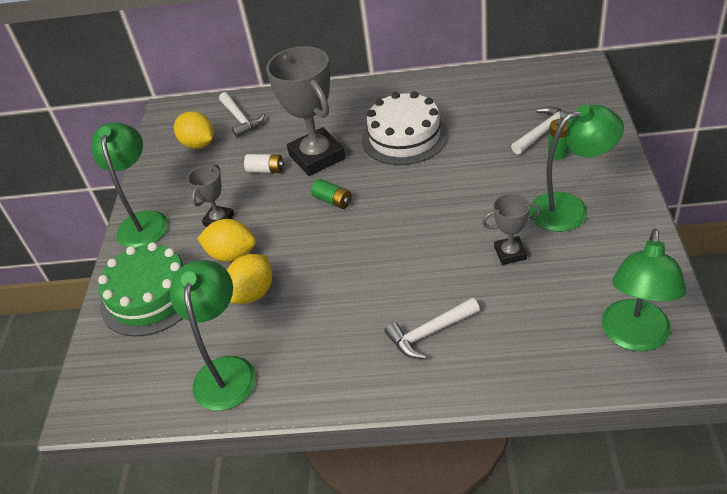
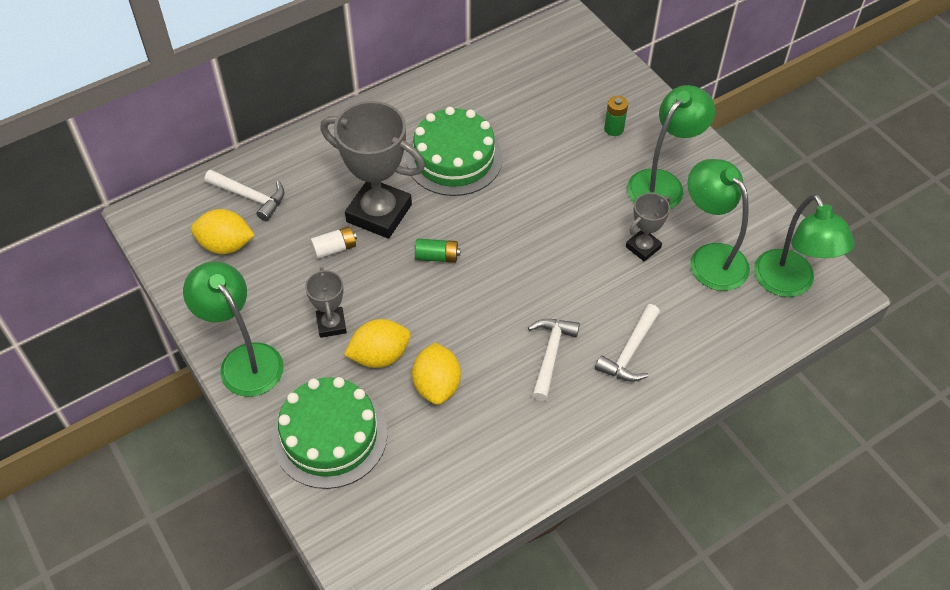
camera: 40 degrees left, 10 degrees up
green lamp [170,260,256,411] -> green lamp moved to [688,159,750,291]
white cake [362,91,448,165] -> green cake [406,107,503,196]
white hammer [511,107,569,154] -> white hammer moved to [528,319,580,401]

